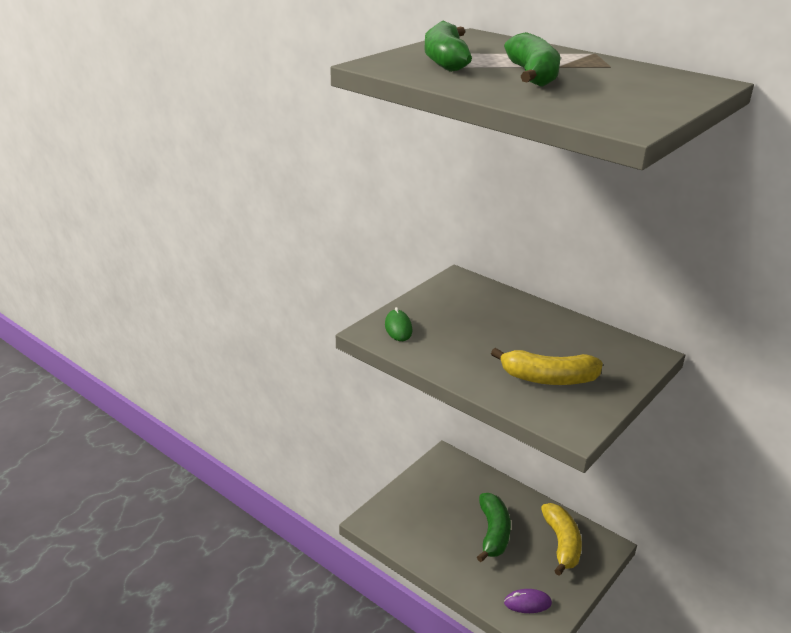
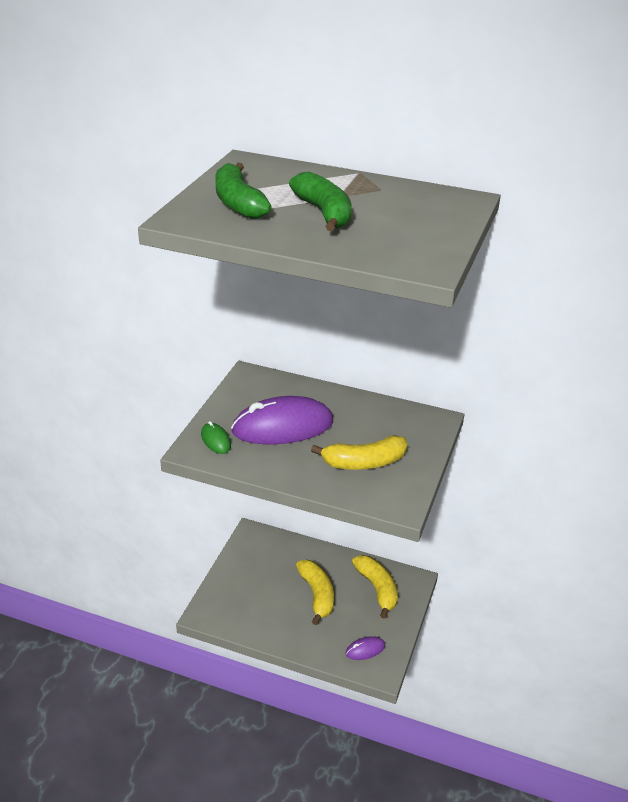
camera: 20 degrees left, 5 degrees up
green banana [477,493,511,562] -> yellow banana [296,560,334,625]
none -> purple mouse [231,396,333,444]

